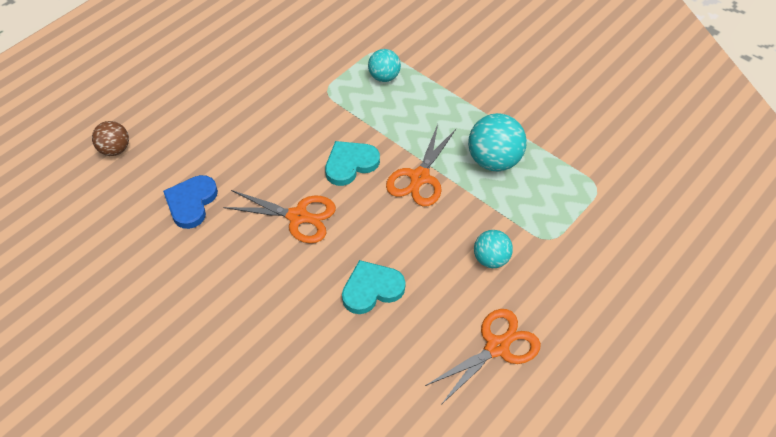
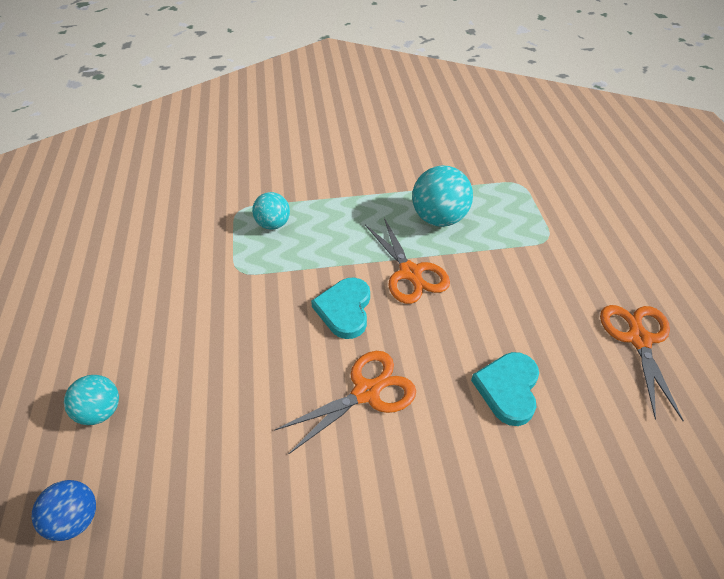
camera: 50 degrees left, 5 degrees down
brown ball [92,121,129,156] -> blue ball [32,480,96,541]
blue heart [163,175,218,229] -> none
turquoise ball [474,230,513,268] -> turquoise ball moved to [64,375,119,425]

